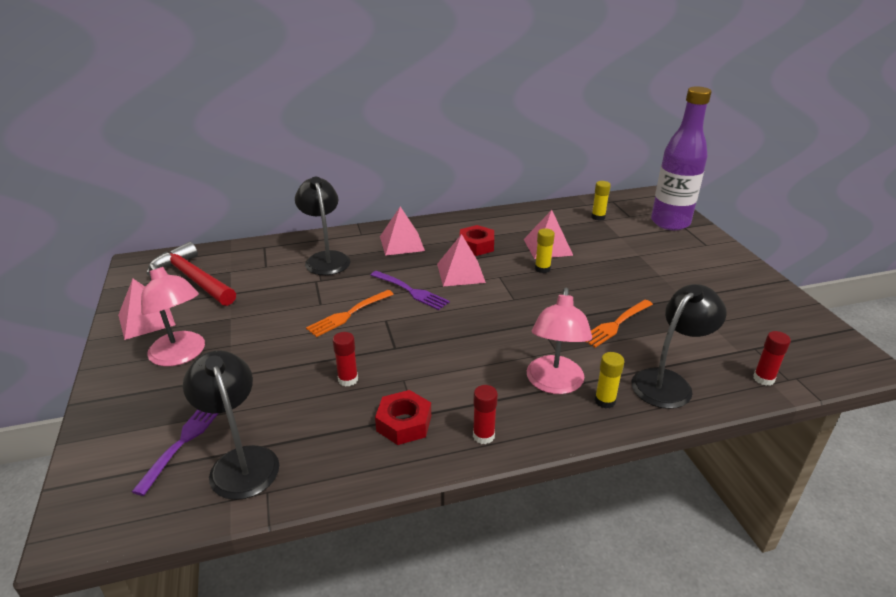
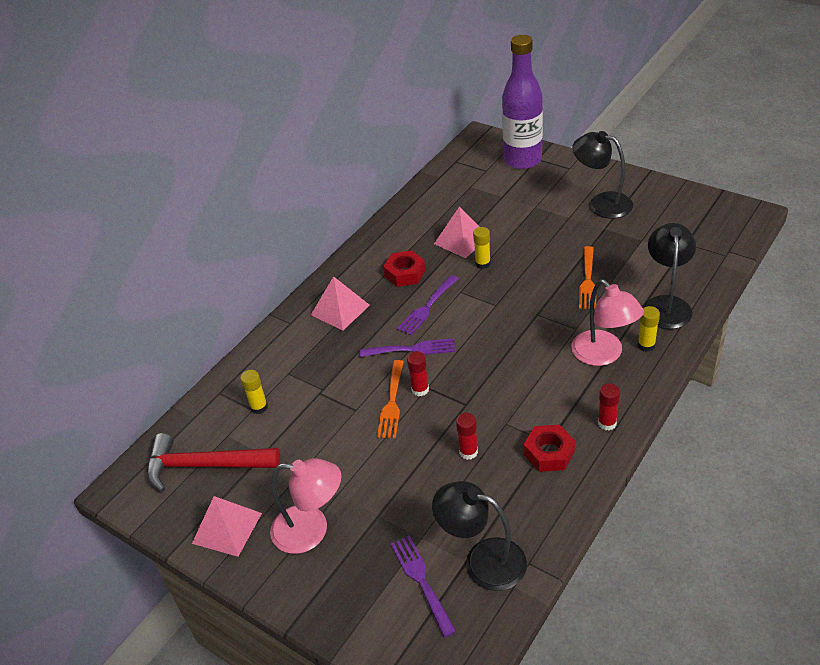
camera: 35 degrees left, 10 degrees up
black lamp [295,177,351,275] -> black lamp moved to [572,131,633,219]
pink pyramid [437,234,486,286] -> purple fork [397,275,459,336]
yellow glue stick [591,181,611,221] -> yellow glue stick moved to [240,370,268,414]
red glue stick [753,331,791,386] -> red glue stick moved to [407,351,429,396]

